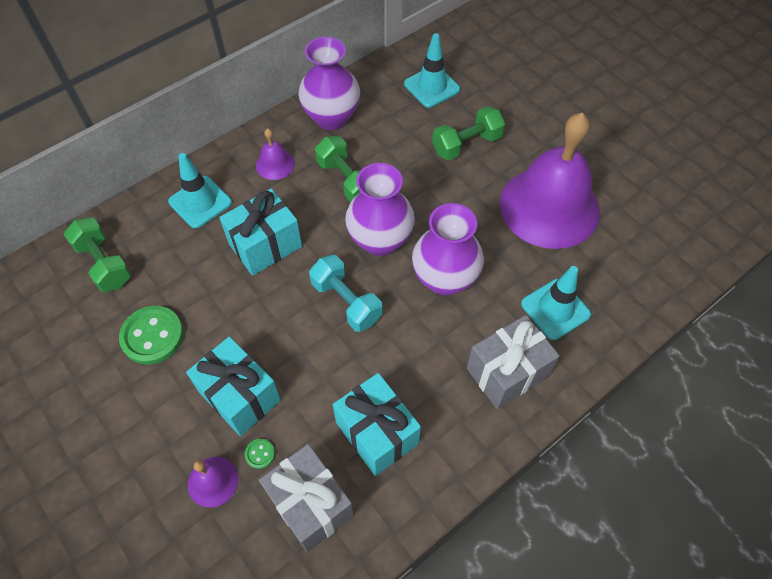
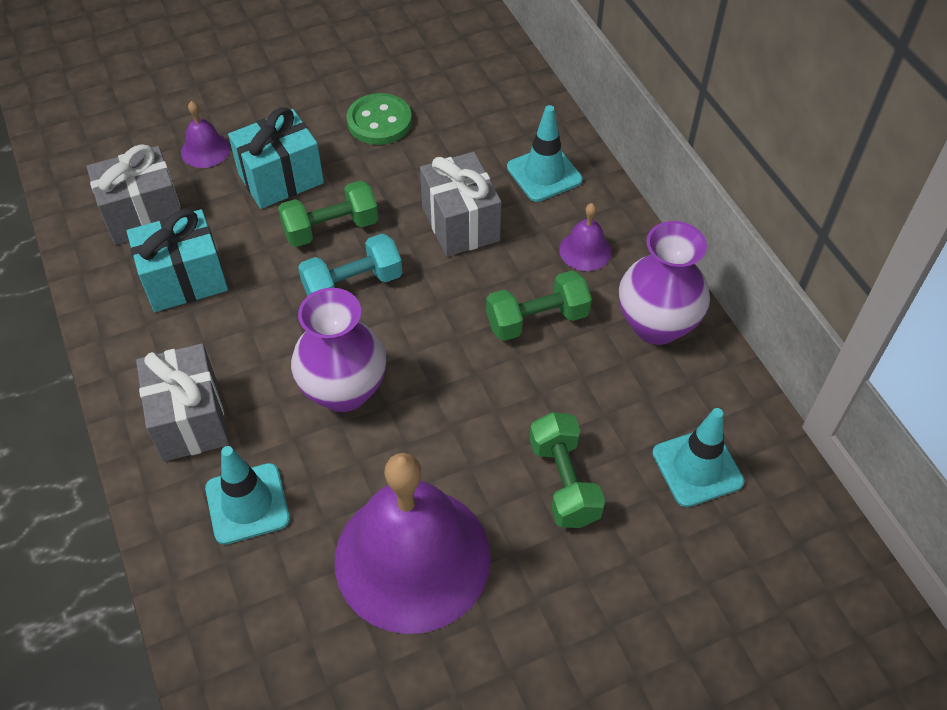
camera: 105 degrees right, 5 degrees down
green dumbbell [64,217,131,292] -> green dumbbell moved to [278,180,379,247]
turquoise gift [219,189,302,276] -> grey gift [420,152,501,257]
green button [245,439,275,469] -> none
purple vase [345,163,415,256] -> none

